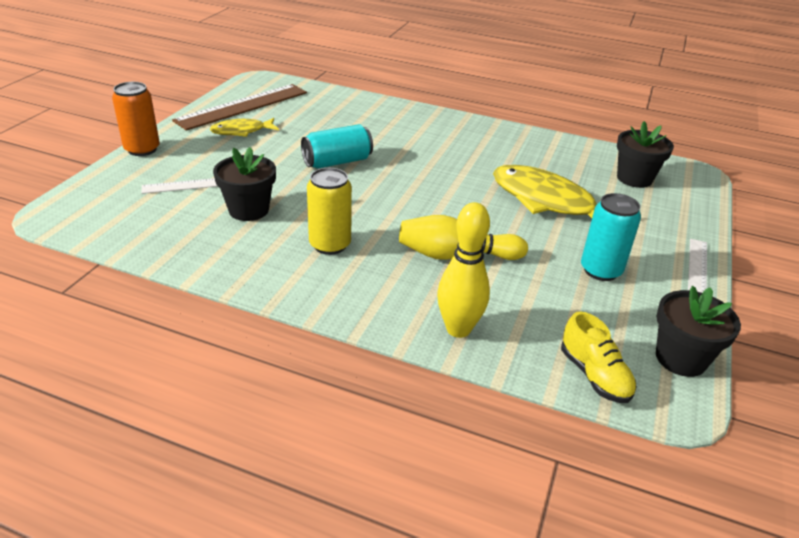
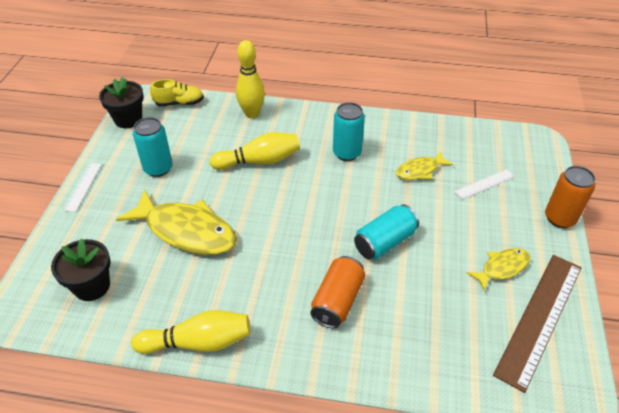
camera: 170 degrees right, 10 degrees up
black flower pot [213,147,276,221] -> yellow fish [396,152,453,180]
yellow can [307,168,352,255] -> turquoise can [333,102,365,161]
yellow shoe [561,312,637,403] -> yellow shoe turned 120 degrees clockwise [150,79,204,106]
none -> yellow bowling pin [131,310,250,354]
none -> orange can [310,256,365,328]

